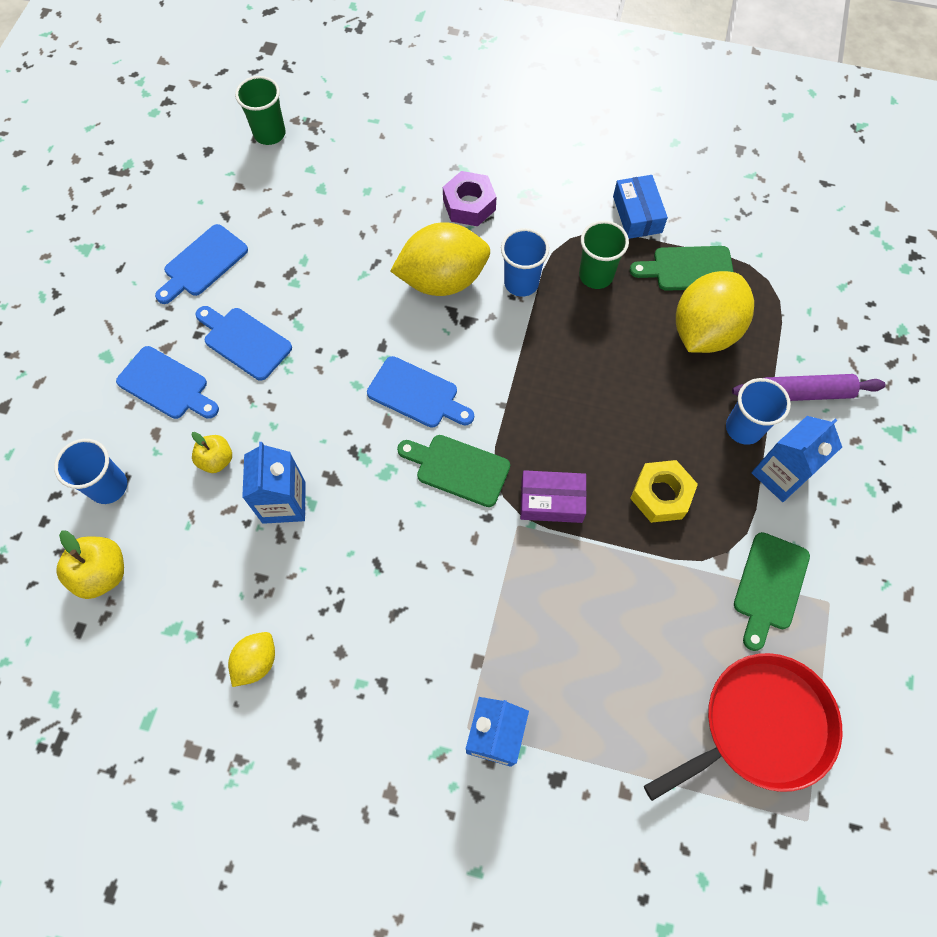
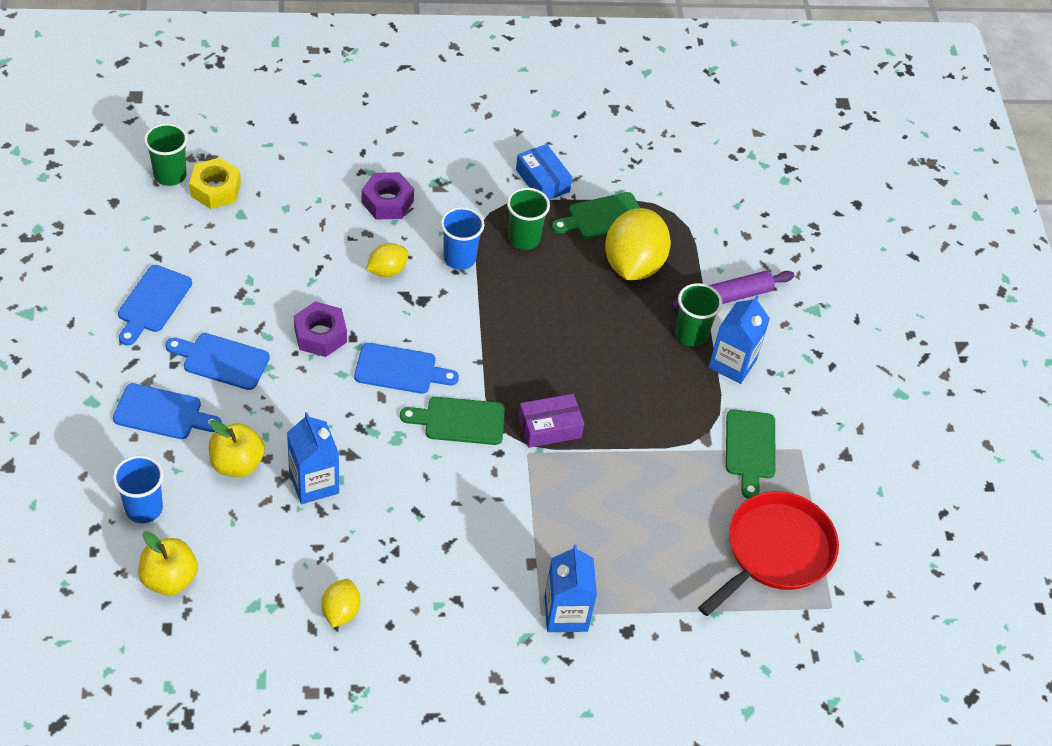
camera: 25 degrees left, 15 degrees down
yellow apple [192,432,232,473] -> yellow apple [209,420,265,477], size x1.51
yellow lemon [390,222,490,296] -> yellow lemon [366,243,409,277], size x0.51
yellow nut [630,460,698,523] -> yellow nut moved to [189,158,241,209]
blue cup [726,378,791,445] -> green cup [675,283,722,347]
none -> purple nut [294,301,347,357]

